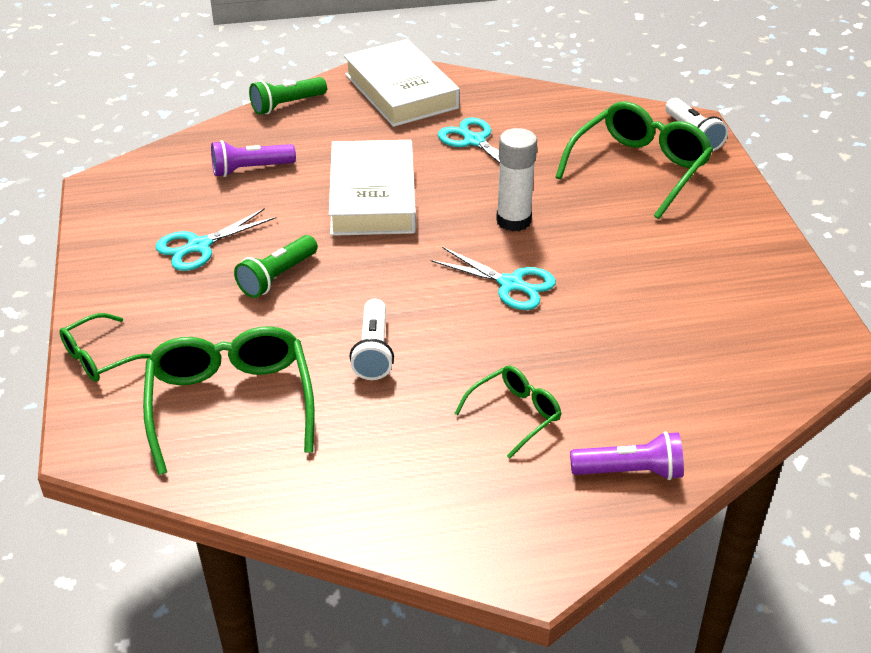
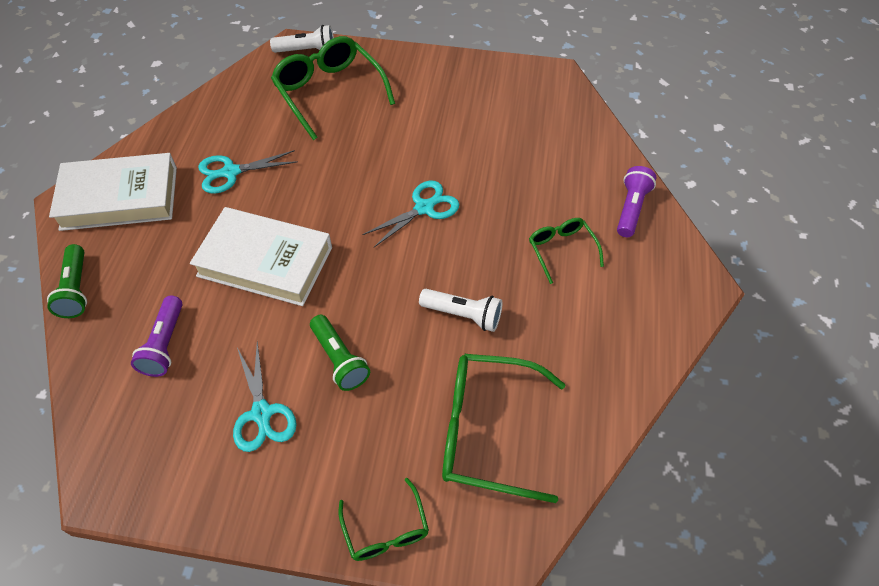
camera: 70 degrees left, 15 degrees up
white glue stick [496,128,537,232] -> none

